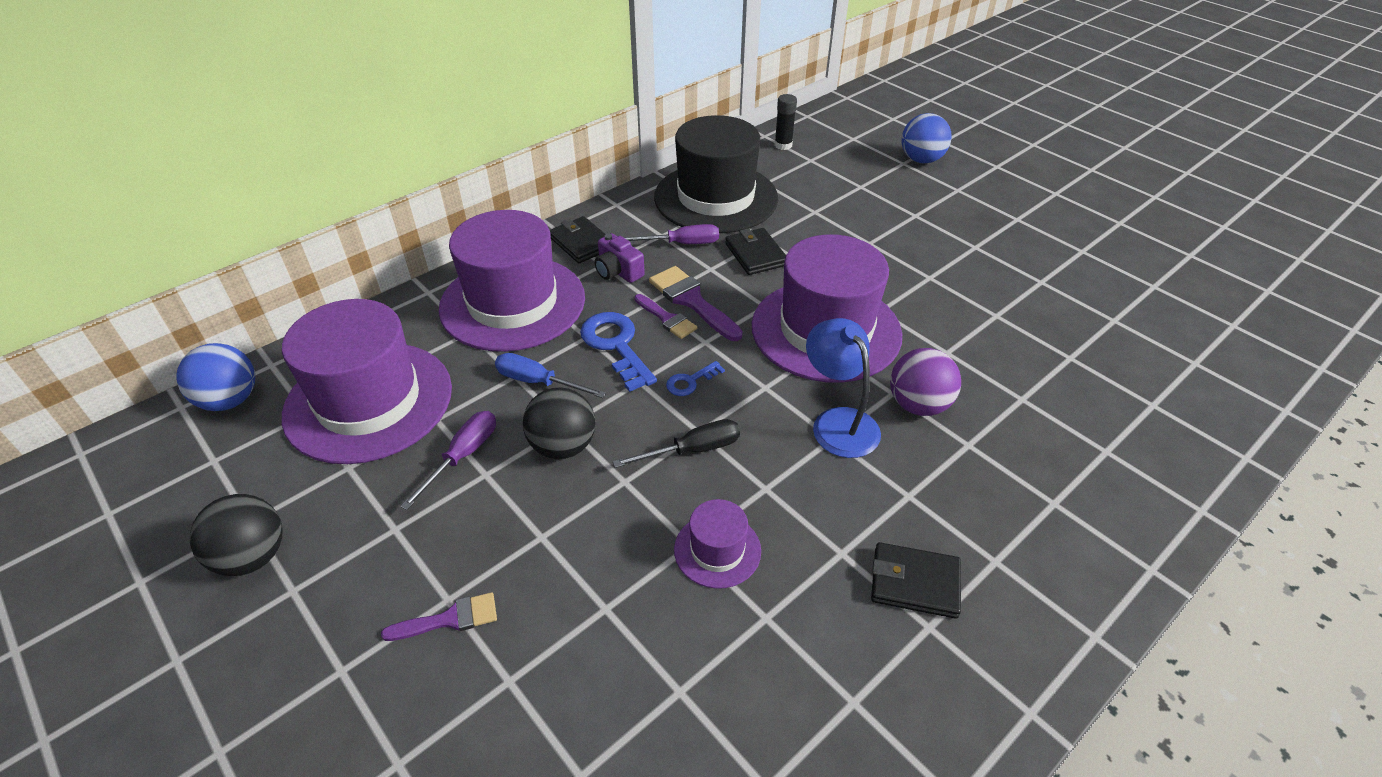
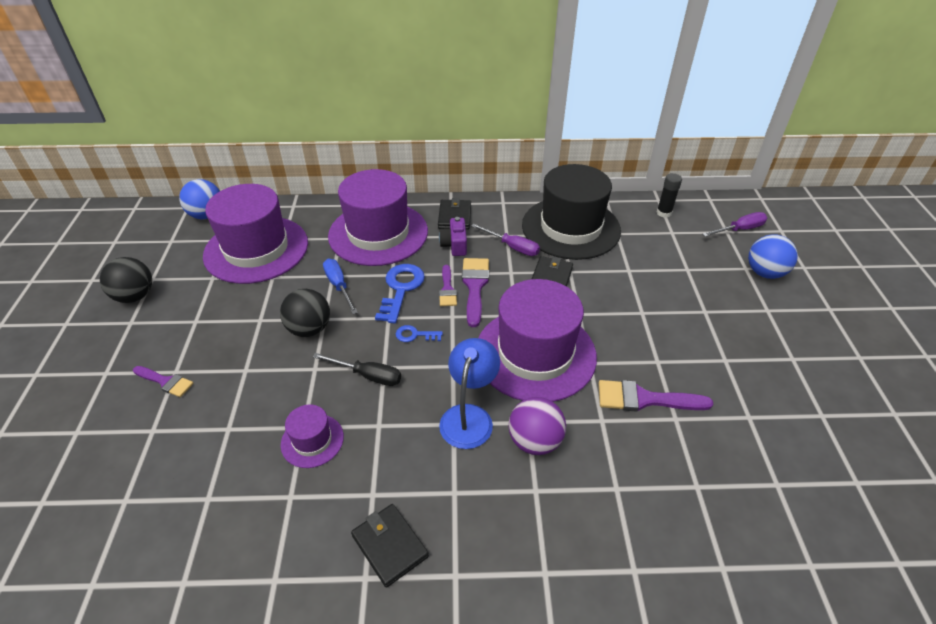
camera: 40 degrees right, 0 degrees up
purple screwdriver [400,411,496,510] -> purple screwdriver moved to [703,212,767,237]
none -> purple brush [598,380,713,412]

